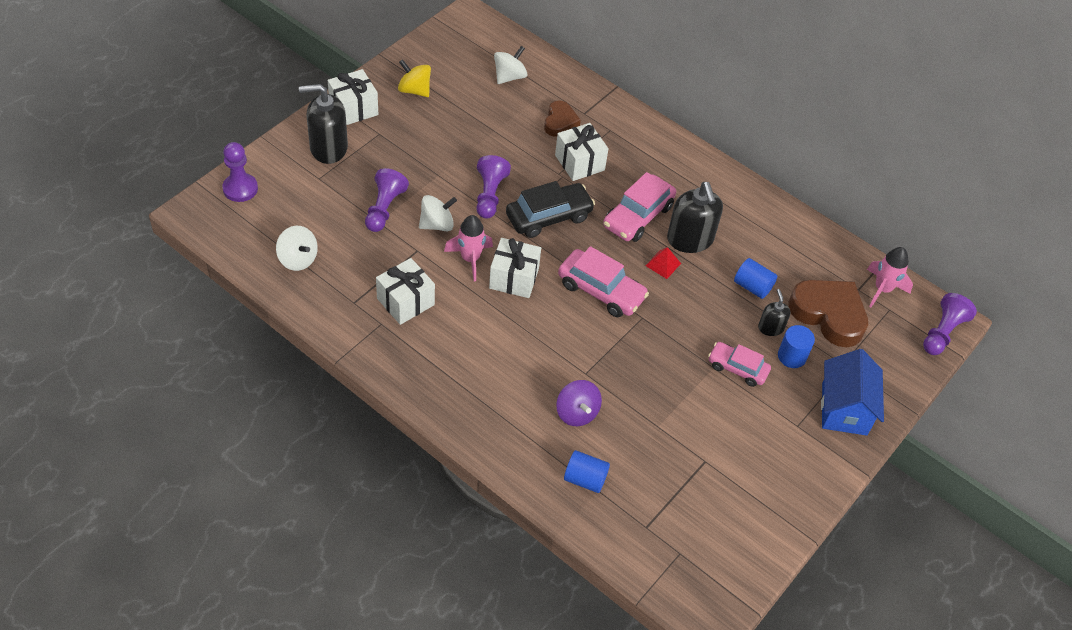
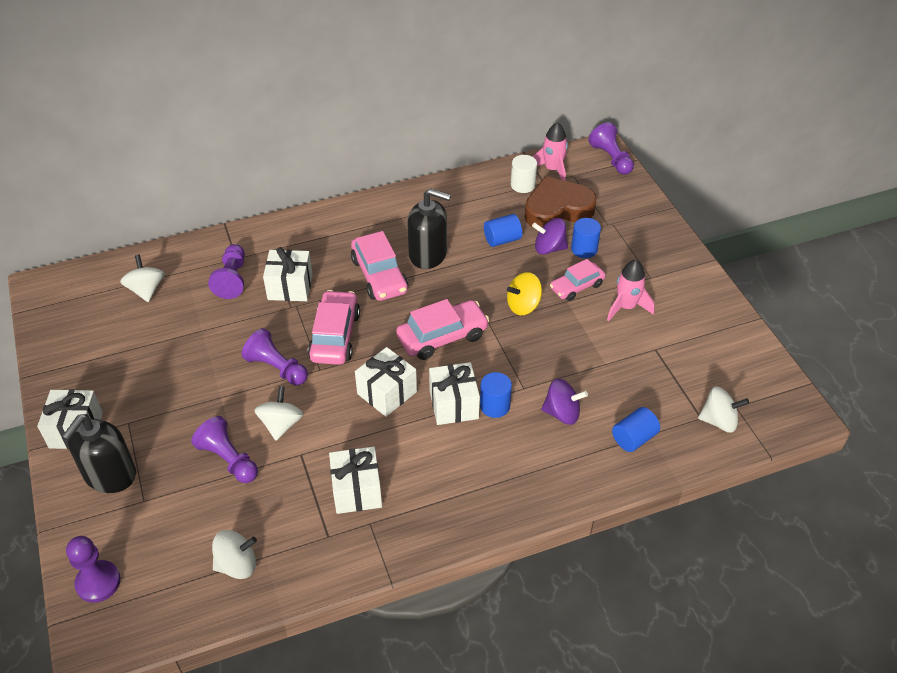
camera: 55 degrees left, 5 degrees down
yellow spinning top [398,59,431,97] -> yellow spinning top moved to [507,272,542,315]
pink rocket [444,215,493,281] -> pink rocket moved to [607,260,655,321]
black car [506,181,595,238] -> pink car [308,290,360,365]
brown heart [544,101,581,137] -> purple pawn [208,244,245,299]
red pyramid [645,247,681,279] -> none
black soap dispenser [758,289,791,336] -> purple spinning top [532,218,568,255]
blue house [821,349,884,436] -> none
none -> white gift [429,362,480,425]
none -> blue cylinder [480,372,512,418]
none -> white cylinder [511,155,537,193]
none -> white spinning top [698,386,749,433]

